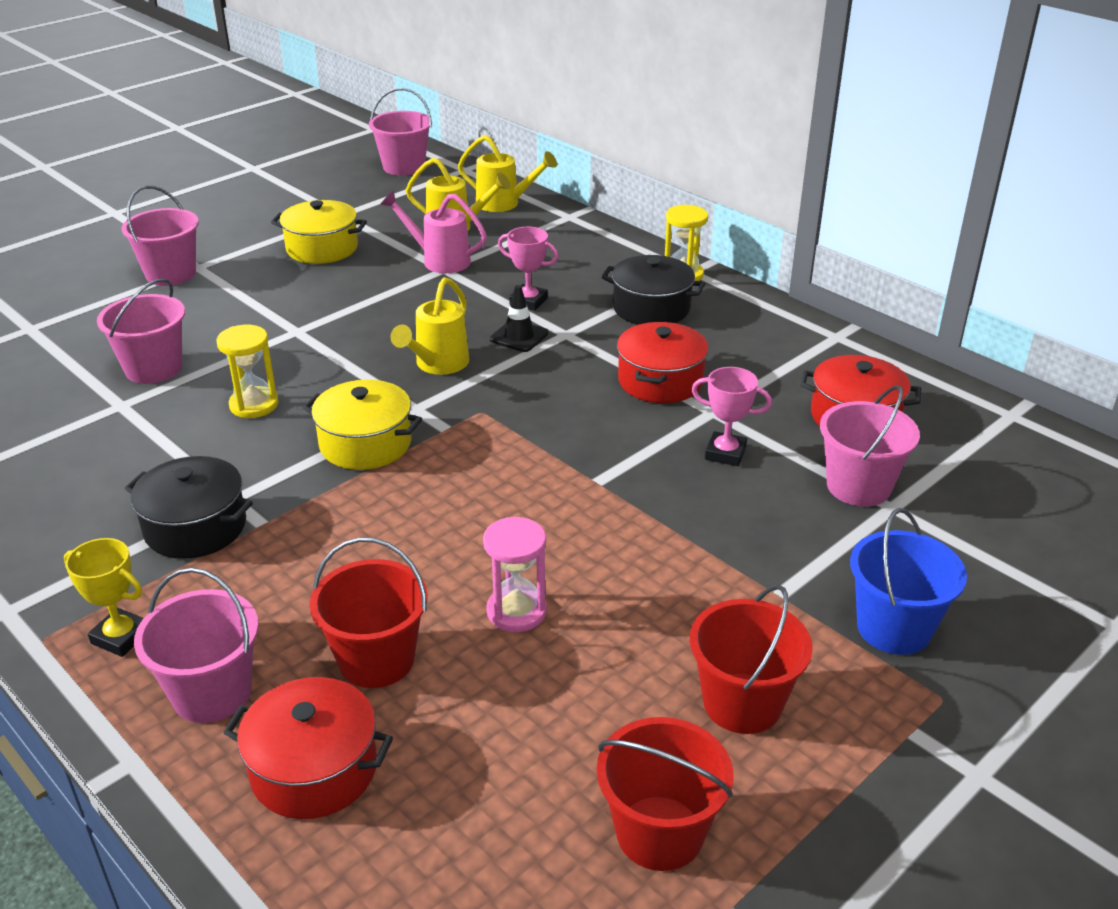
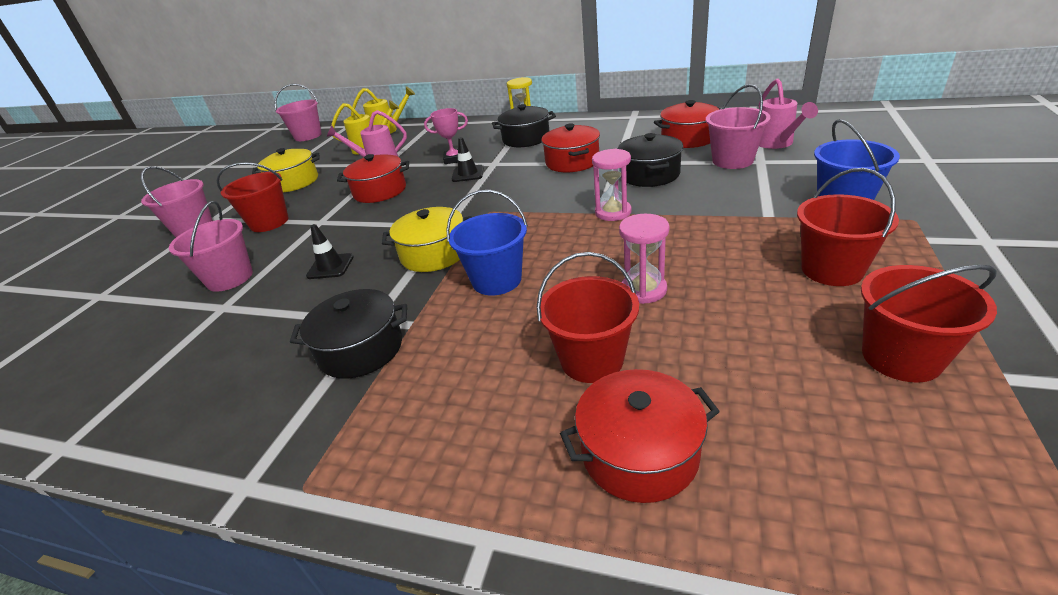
camera: 25 degrees left, 0 degrees up
yellow trophy [64,538,144,657] -> none
pink bucket [134,568,259,723] -> none
yellow hourglass [216,325,278,418] -> black traffic cone [306,224,354,279]
yellow watering can [390,277,470,375] -> none
pink trophy [692,367,772,466] -> black pot [618,133,683,187]
none -> red bucket [217,162,289,232]
none -> red pot [337,154,409,203]
none -> blue bucket [446,190,528,295]
none -> pink hourglass [592,149,632,221]
none -> pink watering can [759,78,818,149]

